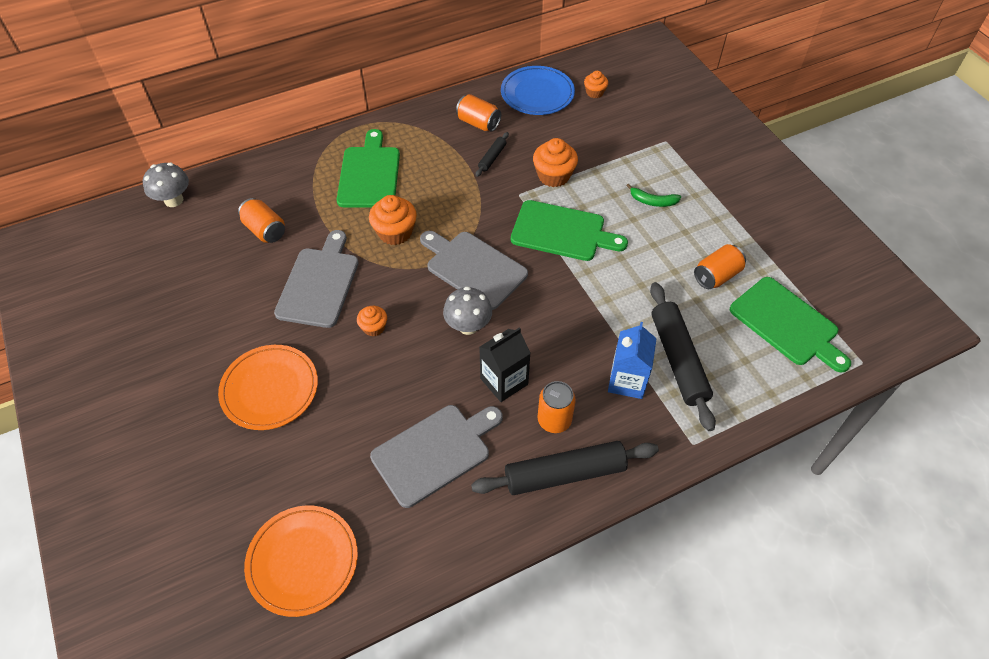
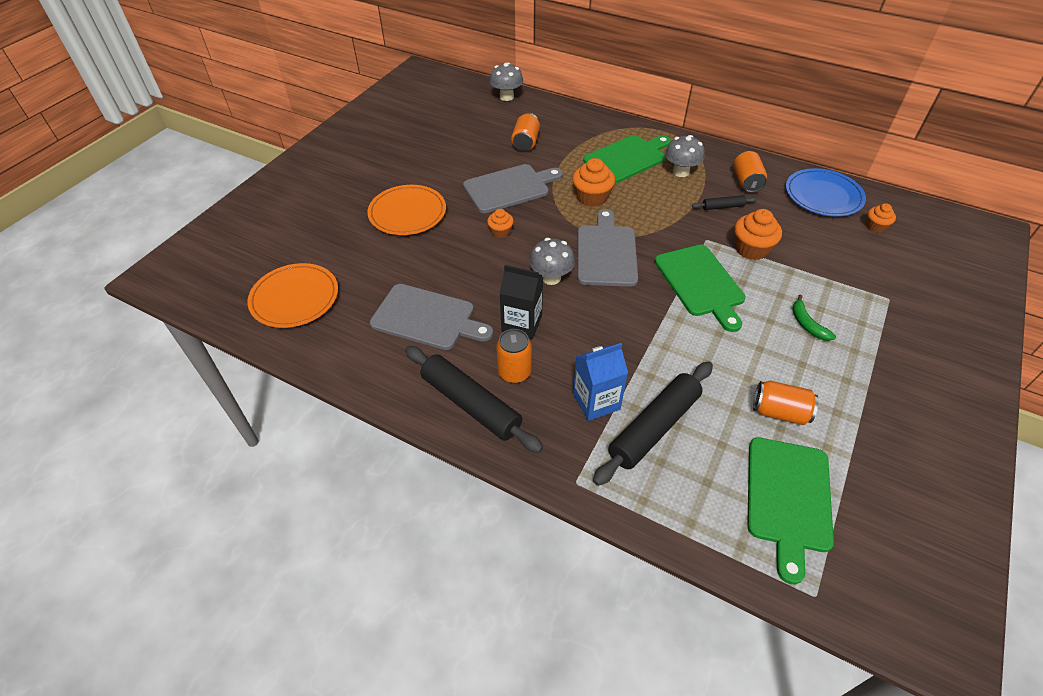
camera: 55 degrees right, 5 degrees down
none -> grey mushroom [665,135,705,177]

